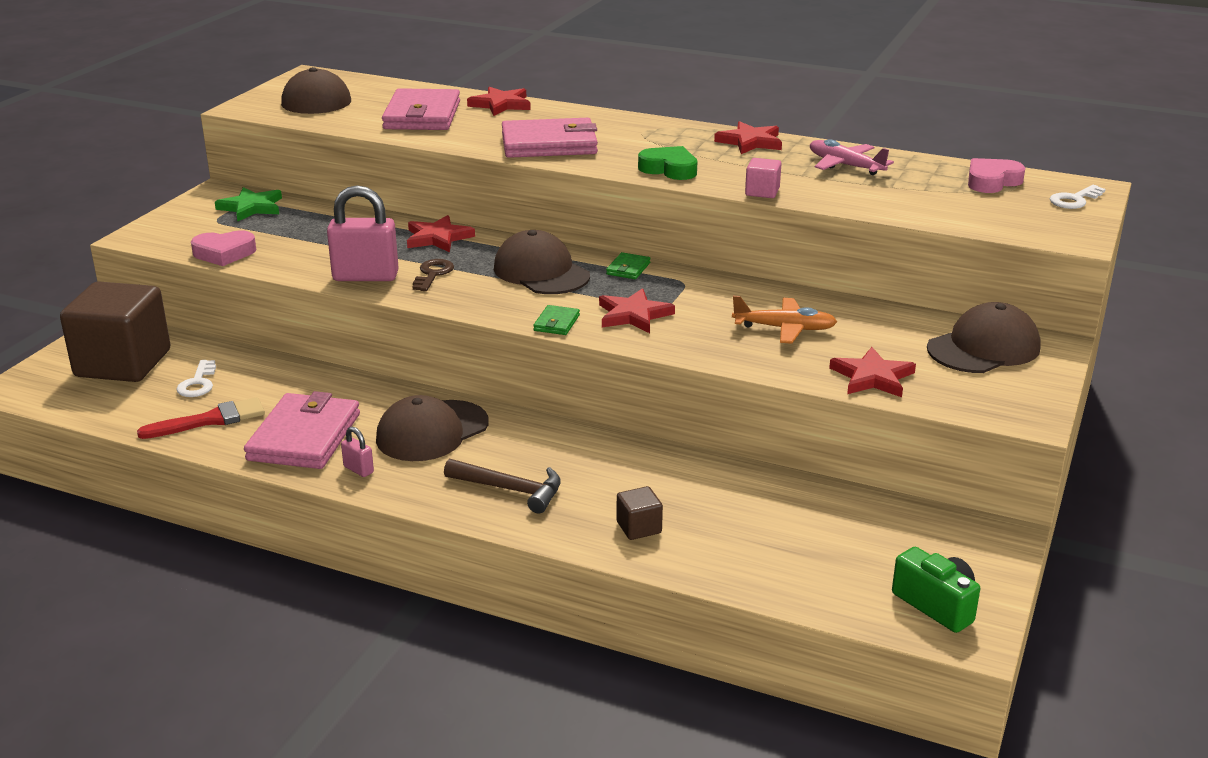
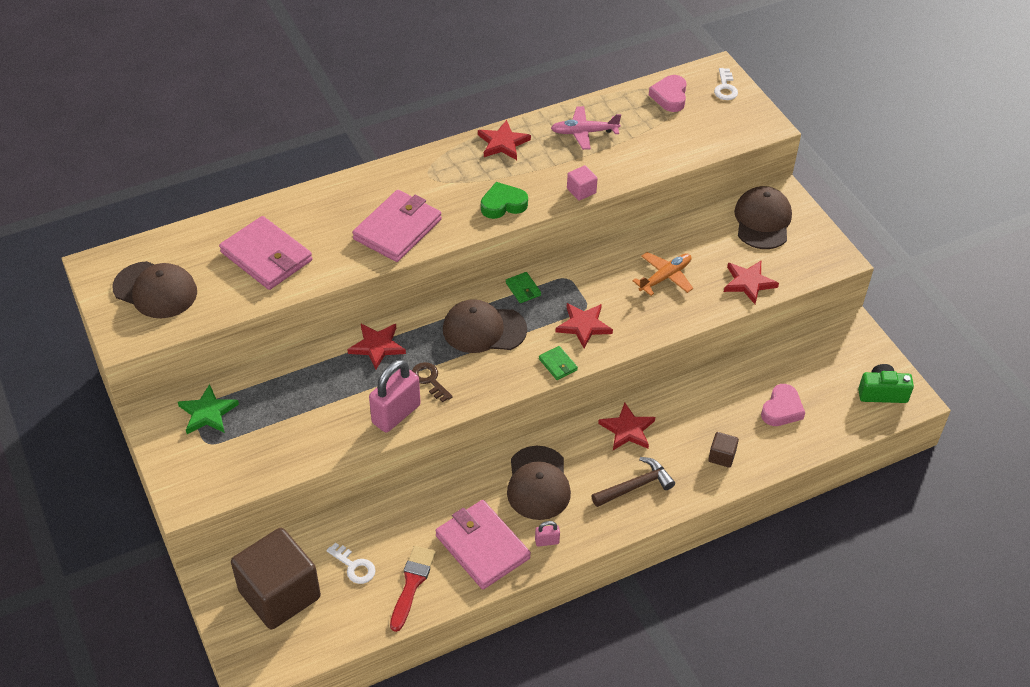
camera: 50 degrees left, 20 degrees up
pink heart [191,230,256,266] -> pink heart moved to [761,384,805,426]
red star [467,87,531,116] -> red star moved to [598,403,655,450]

